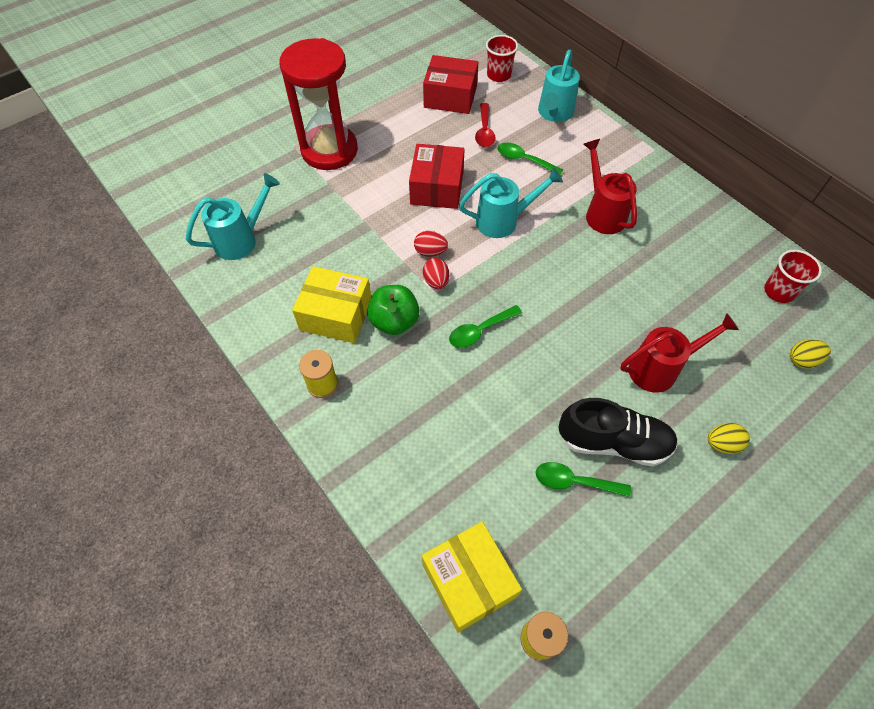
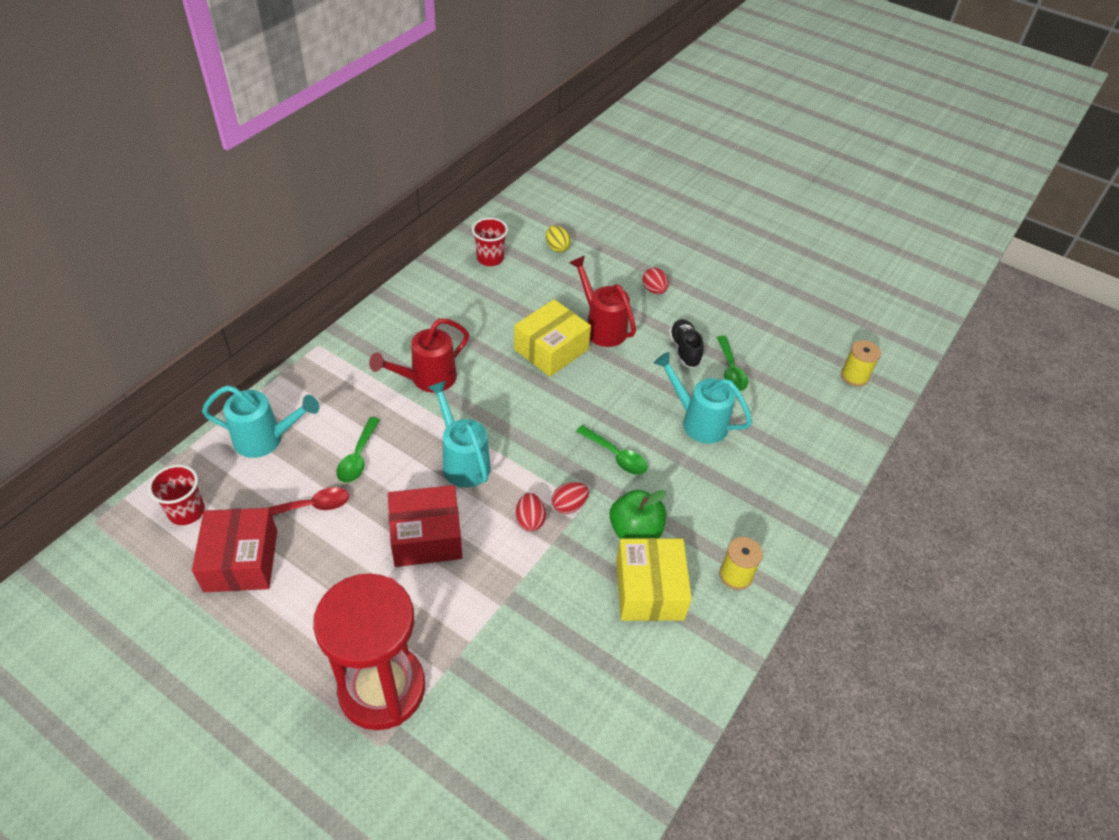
camera: 110 degrees left, 10 degrees down
turquoise watering can [186,173,280,260] -> turquoise watering can moved to [654,352,752,444]
yellow box [422,522,522,633] -> yellow box moved to [514,299,591,377]
black shoe [558,398,678,466] -> black shoe [669,319,704,368], size x0.64
yellow egg [708,423,750,454] -> red egg [643,268,669,294]

